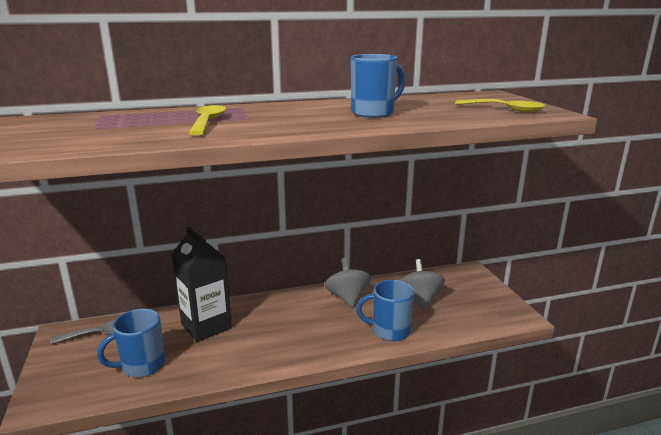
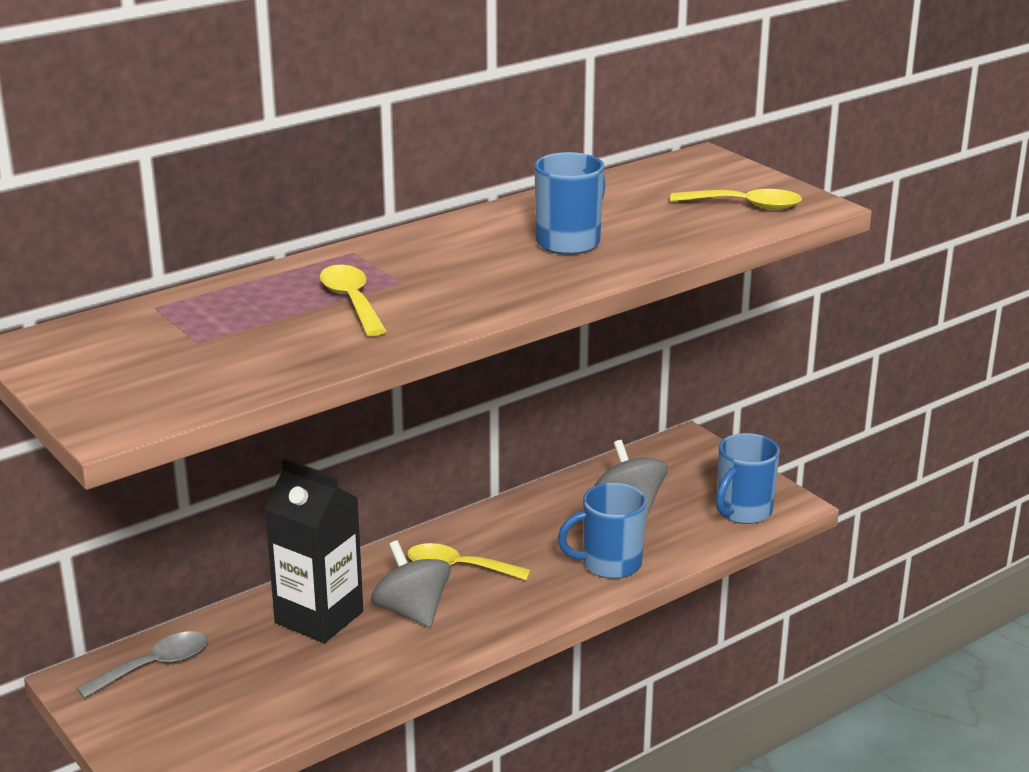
camera: 20 degrees left, 5 degrees up
blue mug [97,309,165,377] -> blue mug moved to [716,433,780,524]
grey spinning top [325,258,371,307] -> grey spinning top moved to [371,540,451,628]
none -> yellow spoon [407,543,531,581]

